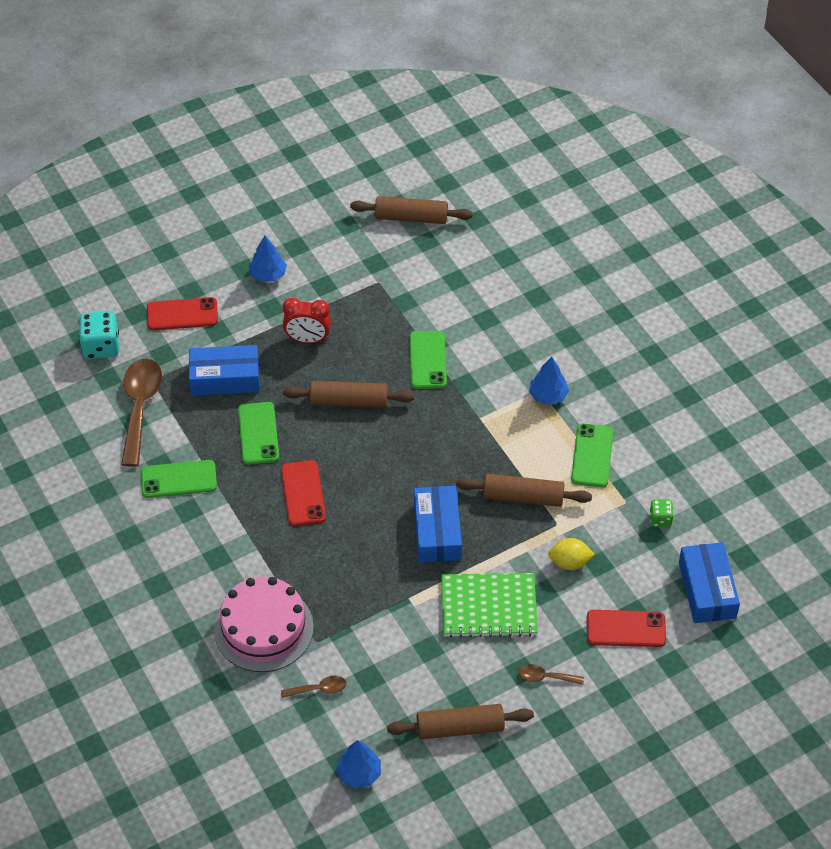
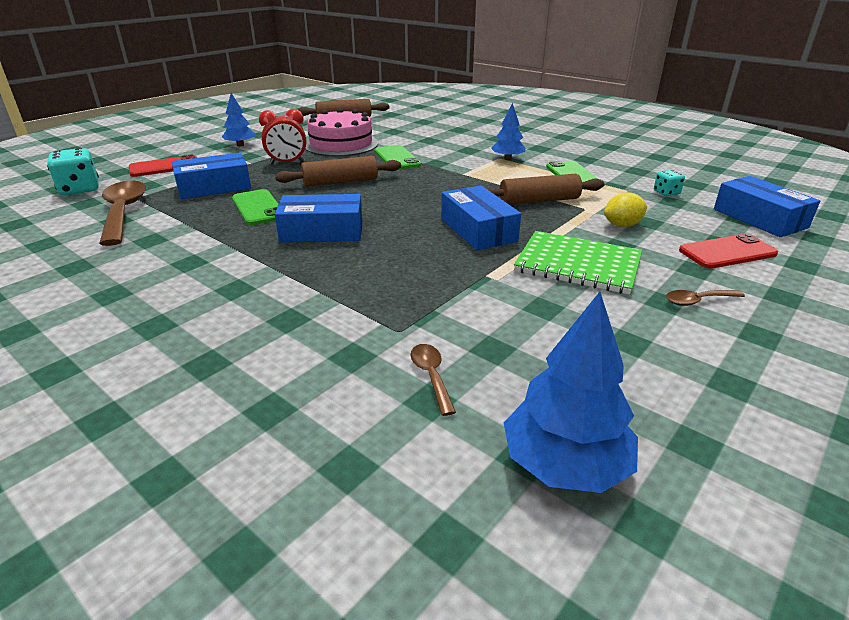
camera: 20 degrees left, 20 degrees down
green phone [141,460,217,498] -> none
pink cake [214,577,314,672] -> pink cake moved to [305,108,378,156]
red phone [281,460,326,526] -> blue box [275,194,363,243]
brown spoon [281,676,347,698] -> brown spoon turned 75 degrees counterclockwise [410,344,456,416]
blue tree [336,740,381,788] -> blue tree [504,292,638,493], size x1.58
brown rolling pin [387,704,534,740] -> none
green notebook [441,573,538,638] -> green notebook turned 45 degrees clockwise [514,231,642,295]
green dice [649,500,674,527] -> turquoise dice [654,170,685,196]

